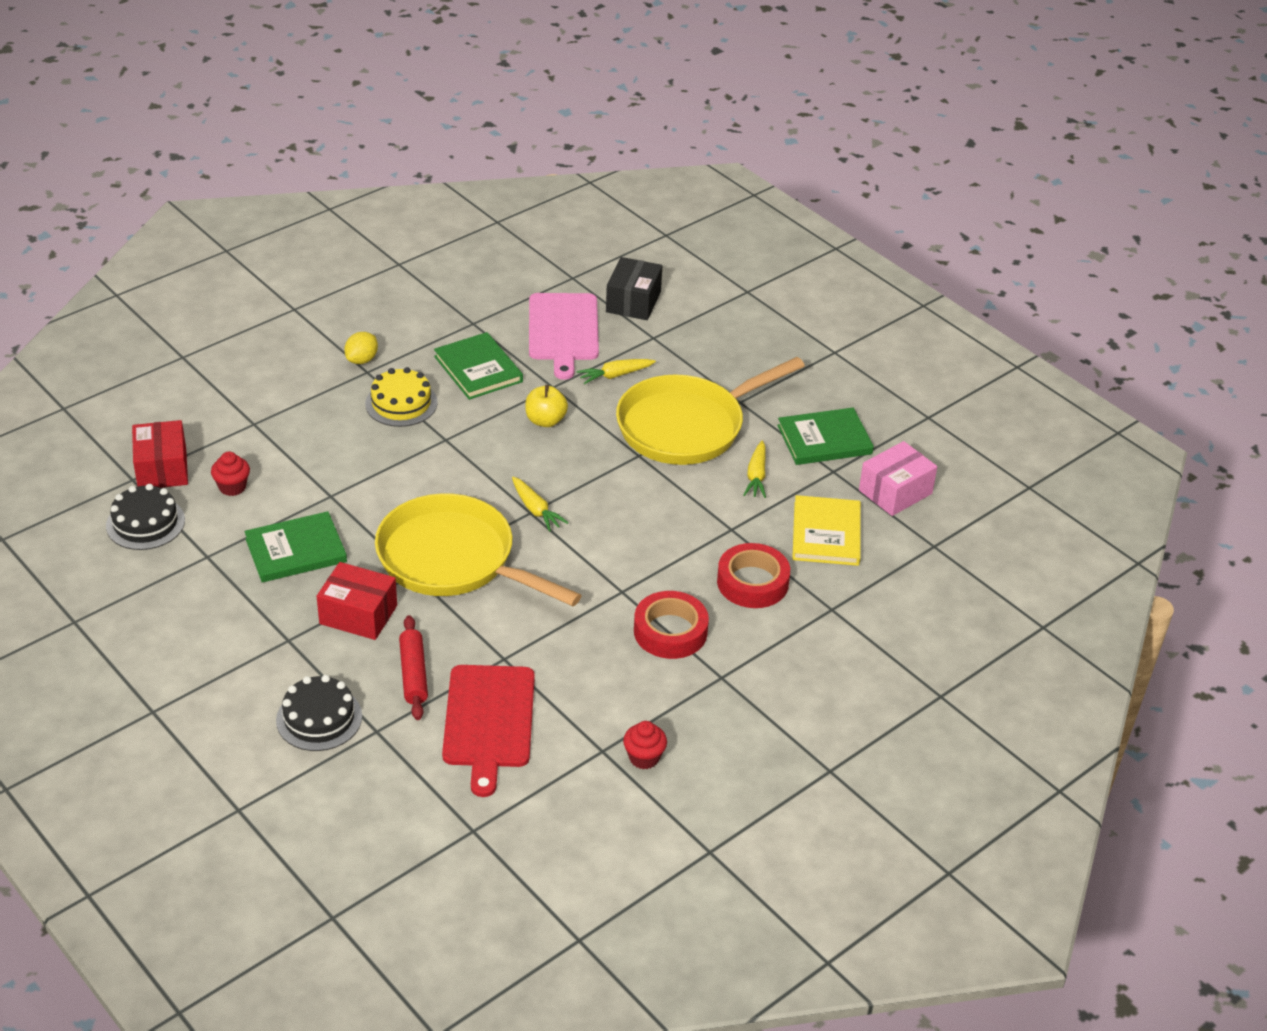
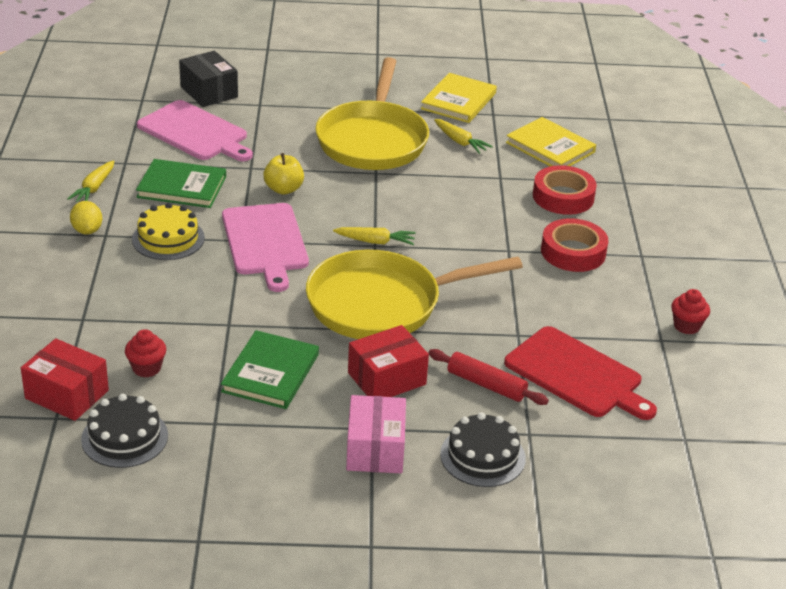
camera: 50 degrees left, 5 degrees down
yellow carrot [577,359,656,384] -> yellow carrot moved to [67,161,115,202]
green book [777,408,874,465] -> yellow book [421,73,497,123]
pink box [859,441,937,516] -> pink box moved to [346,395,406,473]
none -> pink cutting board [222,203,309,292]

